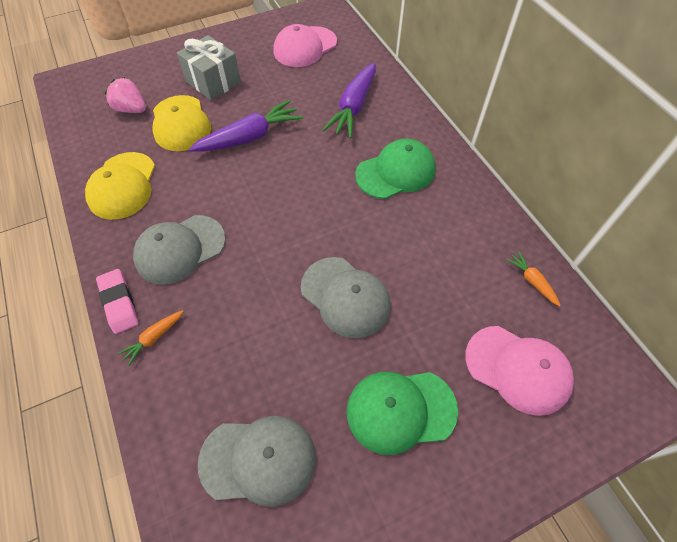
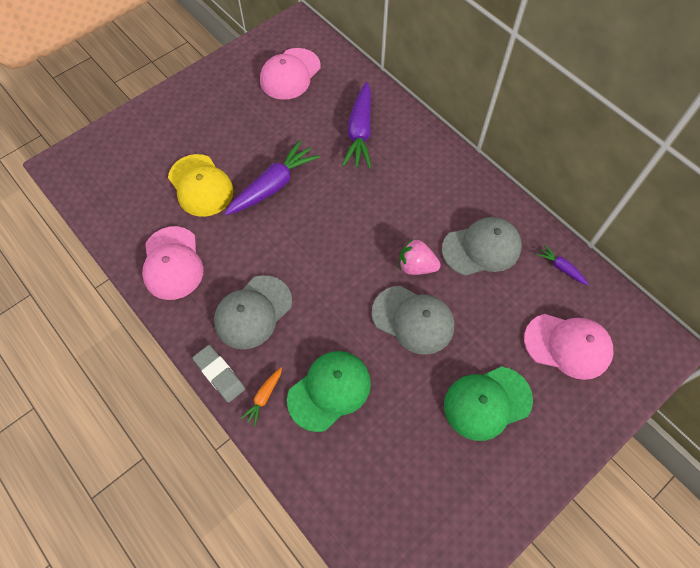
camera: 15 degrees left, 5 degrees up
yellow cap [85,152,155,220] -> pink cap [142,226,204,300]
pink eraser [96,269,139,334] -> grey eraser [193,345,245,402]
pink strawberry [104,77,146,113] -> pink strawberry moved to [399,239,441,275]
grey gift [177,35,241,101] -> none
grey cap [198,415,316,507] -> grey cap moved to [442,217,522,276]
green cap [355,139,436,199] -> green cap moved to [287,351,371,432]
orange carrot [506,251,561,306] -> purple carrot [536,245,589,285]

